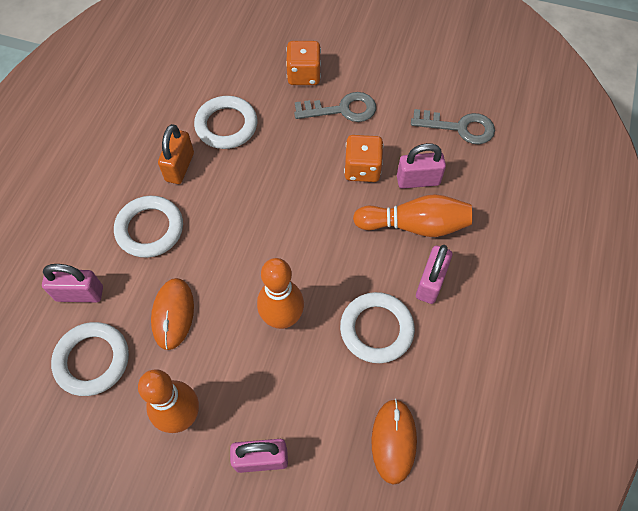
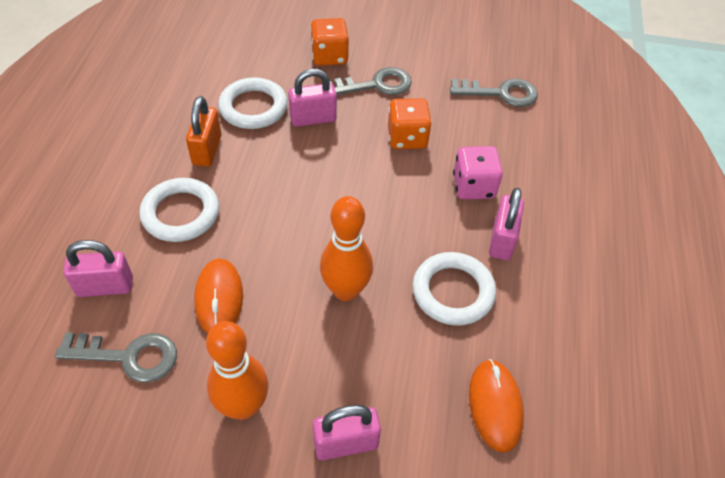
camera: 10 degrees left, 10 degrees down
white ring [51,322,129,396] -> grey key [55,332,177,382]
orange bowling pin [353,194,472,237] -> pink dice [453,146,503,200]
pink padlock [397,143,446,189] -> pink padlock moved to [288,69,337,127]

